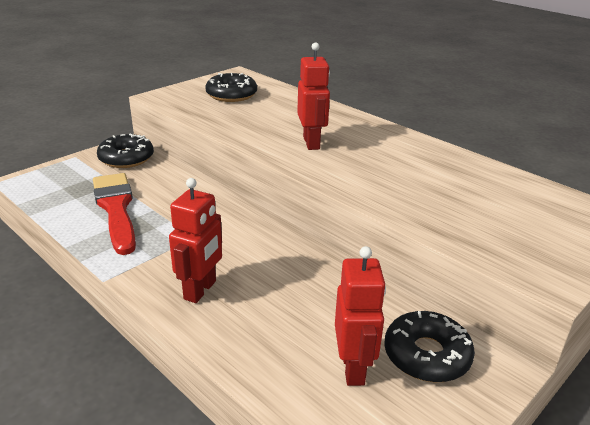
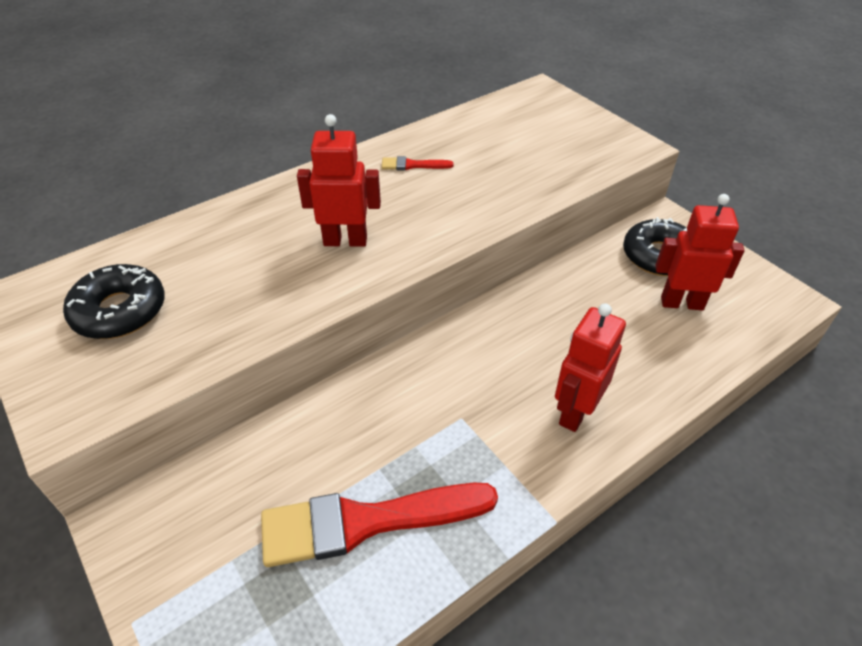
camera: 80 degrees left, 15 degrees up
black donut [97,134,154,168] -> none
red robot [169,178,222,303] -> red robot turned 90 degrees counterclockwise [555,303,626,432]
none -> red brush [382,156,454,170]

